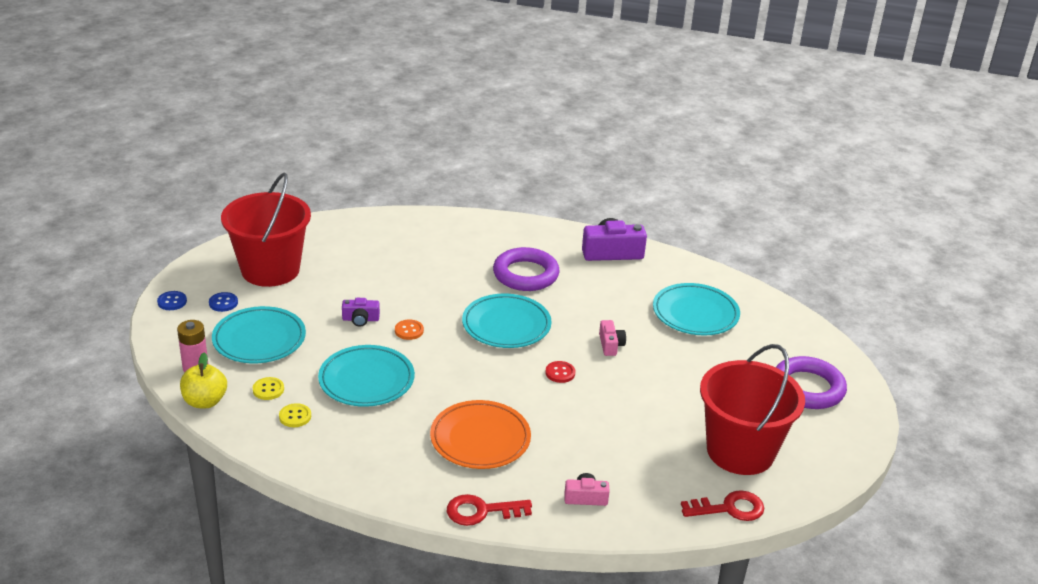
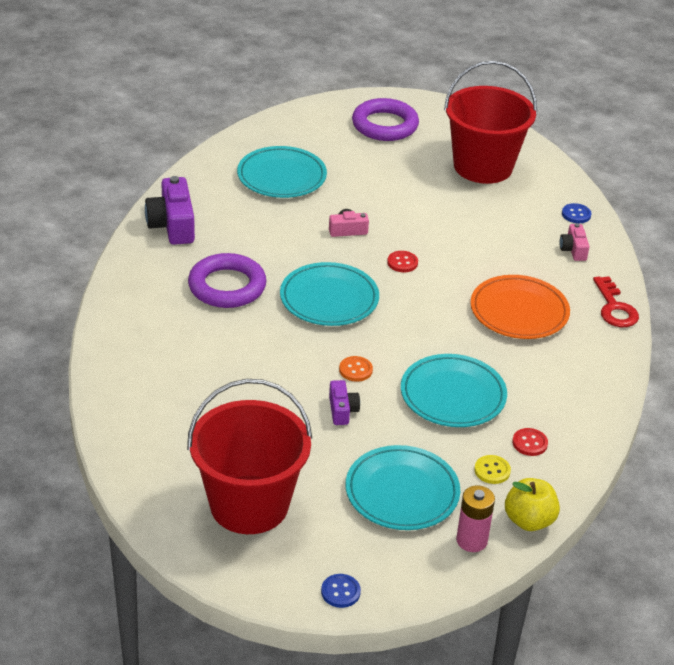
camera: 95 degrees left, 5 degrees up
blue button [209,292,238,312] -> blue button moved to [562,203,592,223]
yellow button [279,403,311,427] -> red button [512,428,548,456]
red key [681,490,765,521] -> none

